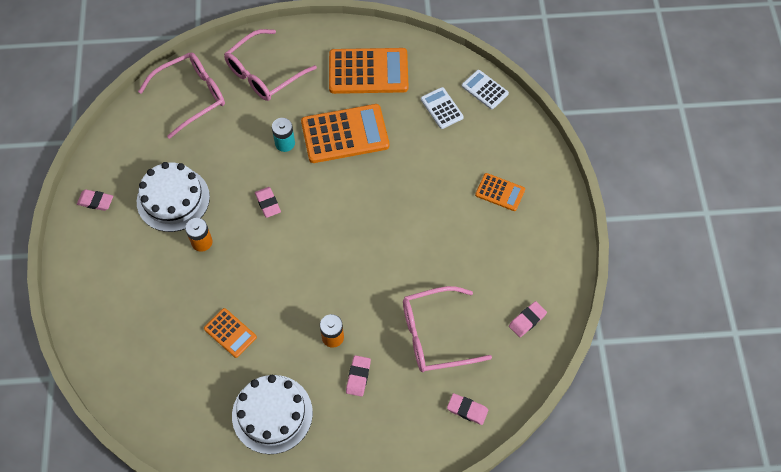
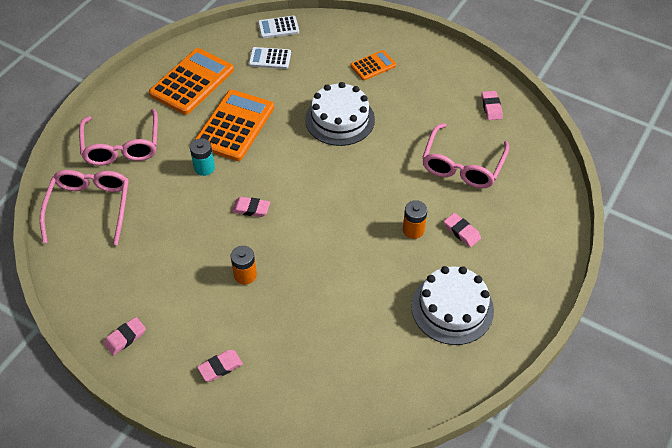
camera: 55 degrees left, 10 degrees down
white cake [137,162,210,232] -> white cake moved to [305,82,375,146]
orange calculator [204,308,257,358] -> none
pink eraser [447,393,488,425] -> pink eraser moved to [197,350,243,381]

